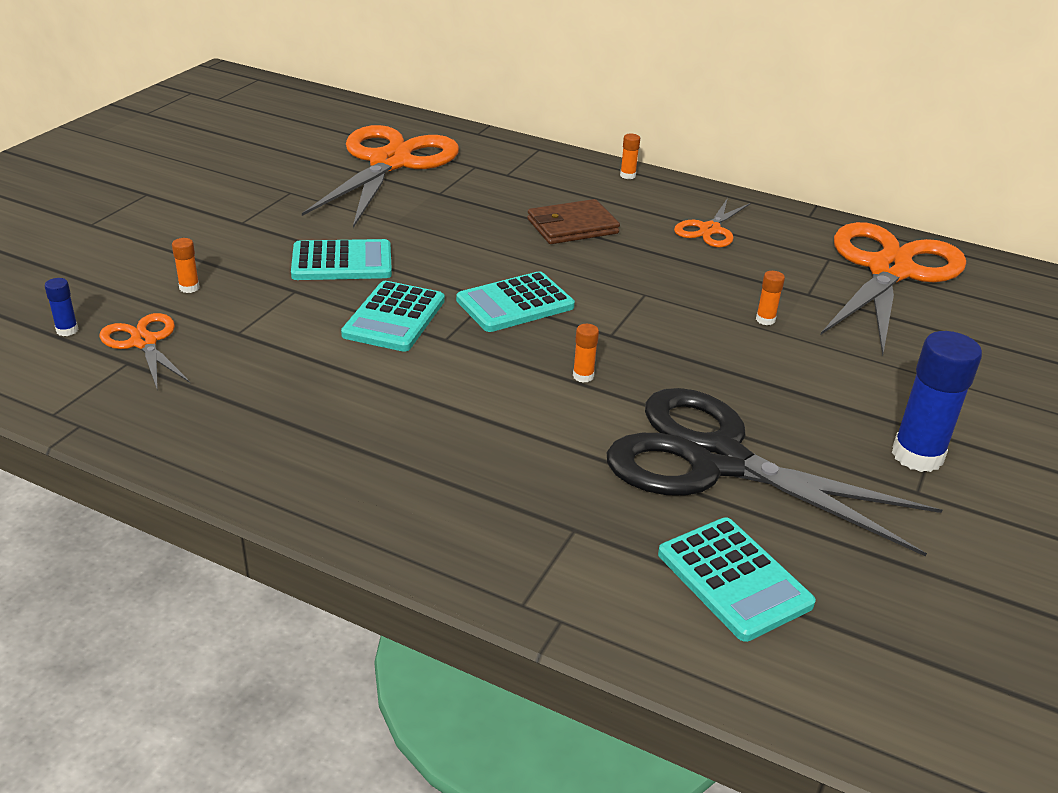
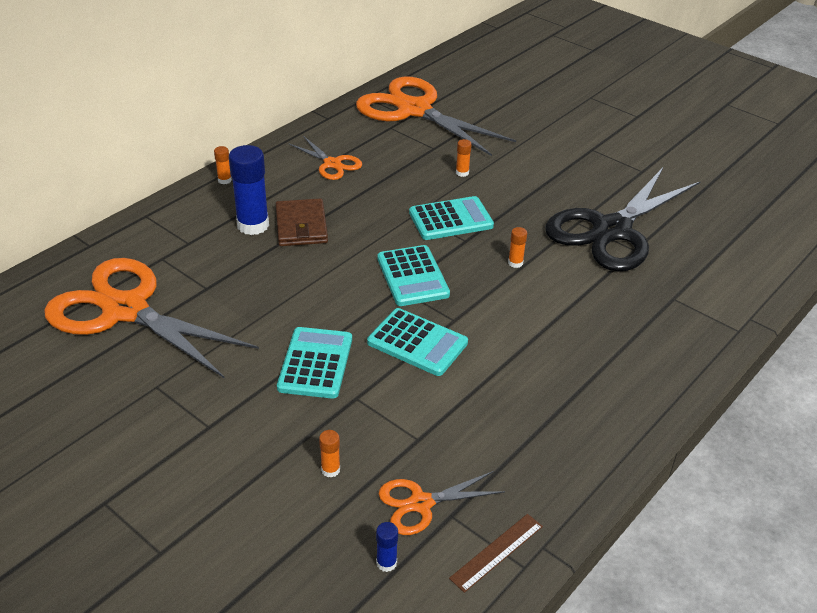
camera: 75 degrees left, 5 degrees up
turquoise calculator [658,517,816,642] -> turquoise calculator moved to [409,196,494,240]
blue glue stick [892,331,982,472] -> blue glue stick moved to [229,145,269,235]
none -> brown ruler [449,514,543,593]

